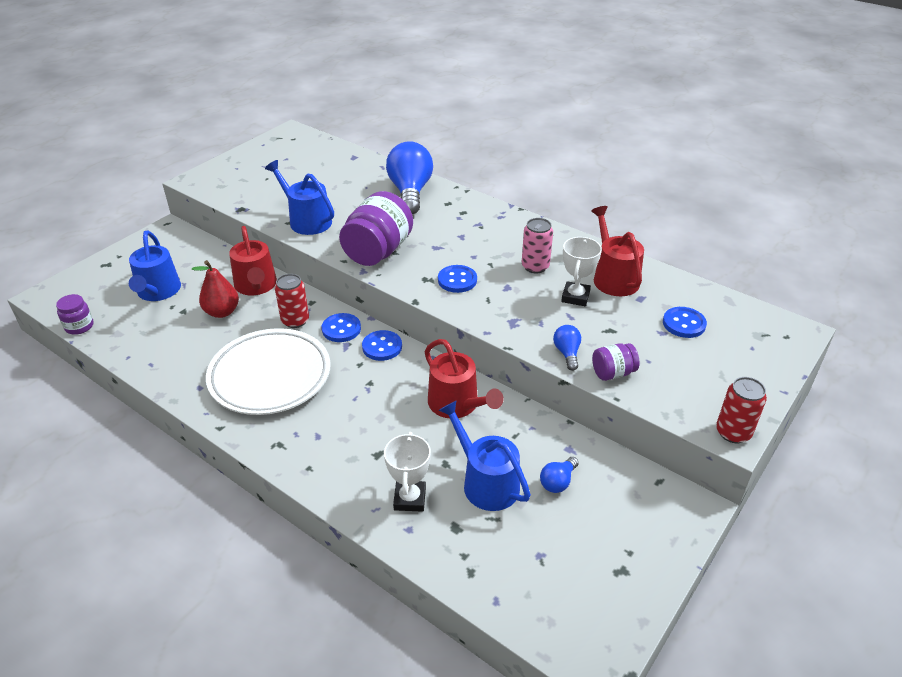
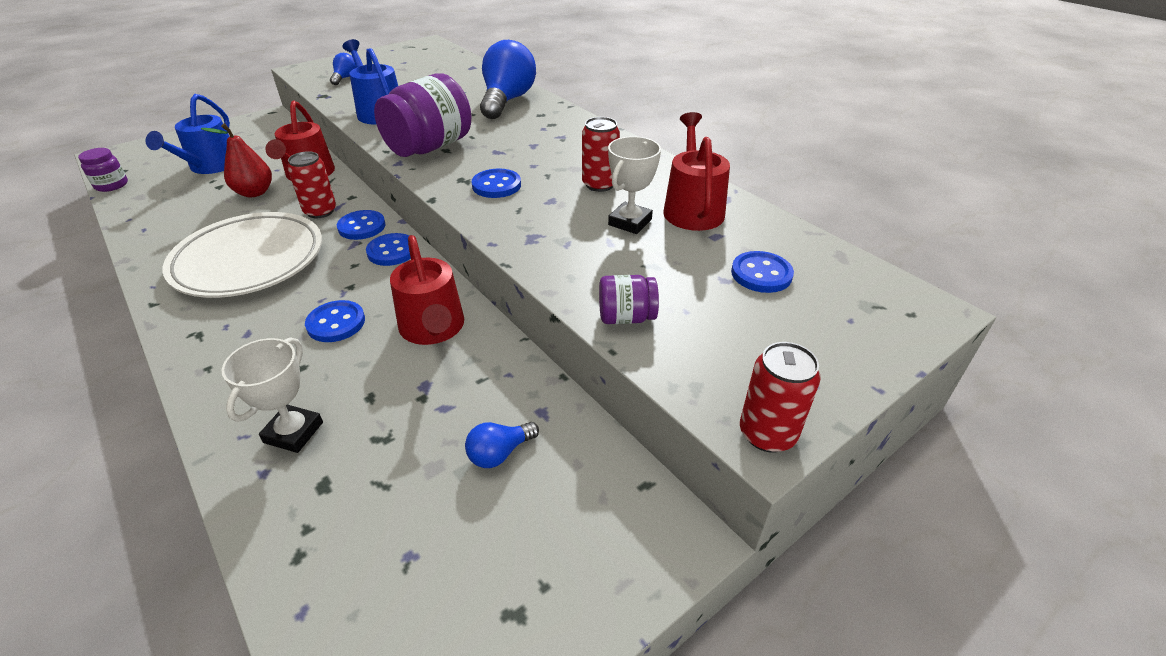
camera: 15 degrees right, 0 degrees up
blue watering can [439,400,531,511] -> none
pink can [522,218,553,273] -> red can [582,117,620,192]
blue light bulb [553,325,581,371] -> blue light bulb moved to [330,53,356,85]
none -> blue button [305,300,365,342]

